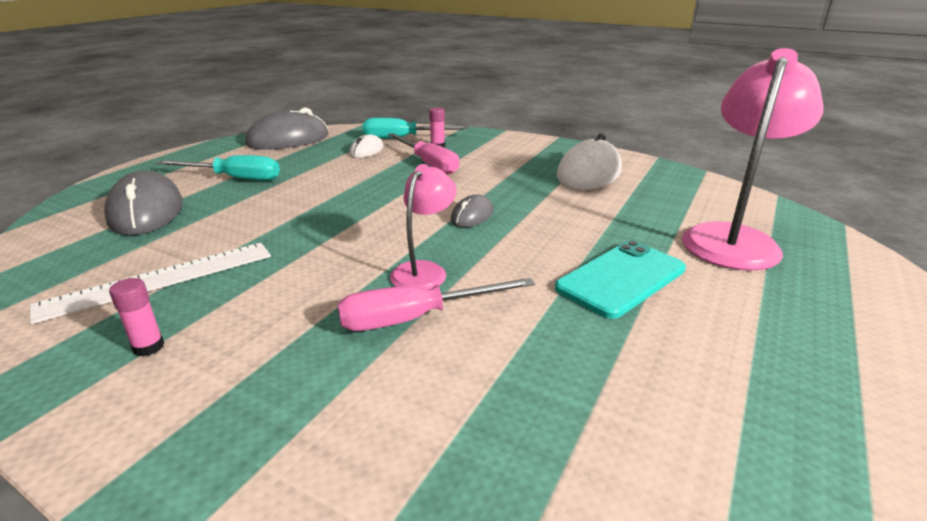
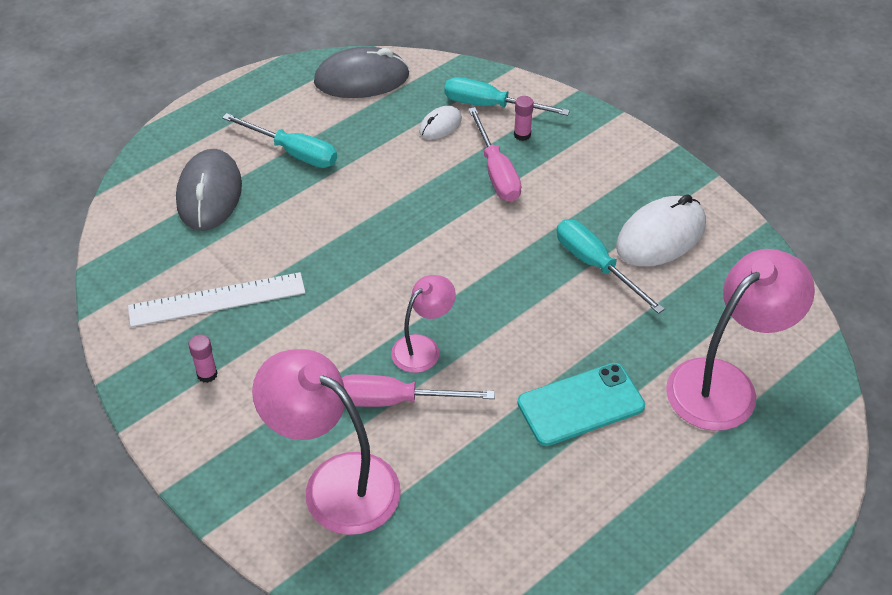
camera: 20 degrees right, 20 degrees up
grey mouse [451,194,494,227] -> none
none -> pink lamp [252,349,401,535]
none -> turquoise screwdriver [557,220,665,314]

